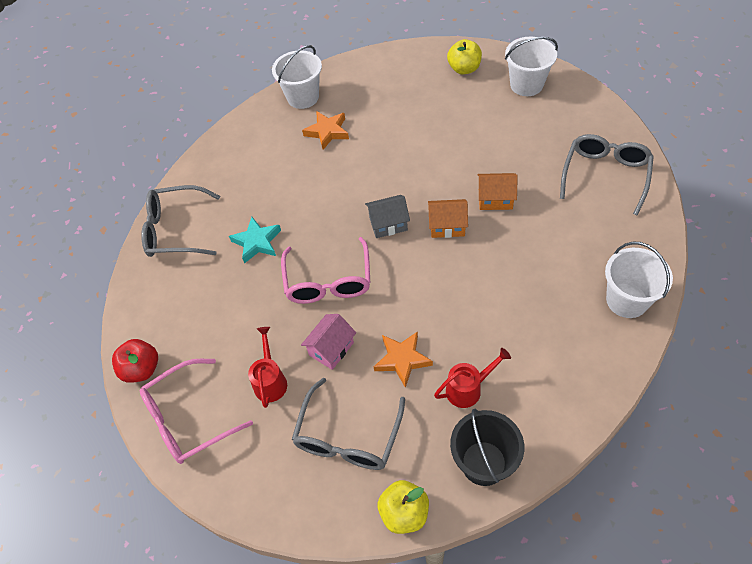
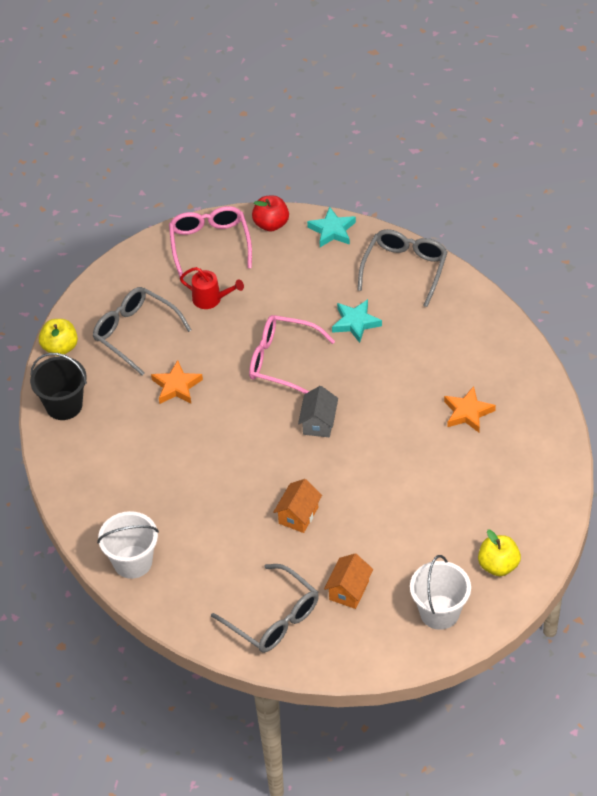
camera: 110 degrees right, 5 degrees down
white bucket [272,45,322,109] -> none
pink house [301,314,356,370] -> none
orange house [428,199,468,238] -> orange house moved to [324,553,373,609]
red watering can [434,348,511,408] -> none
none -> turquoise star [307,206,356,247]

